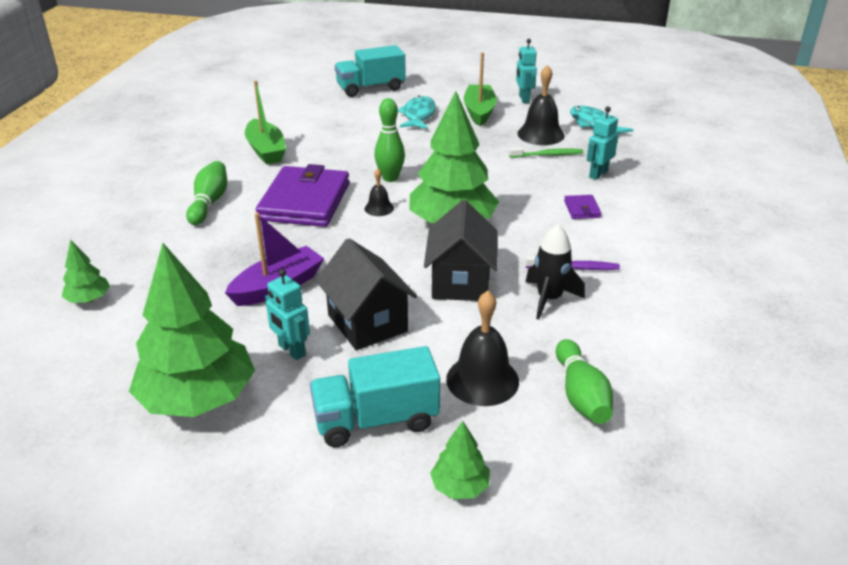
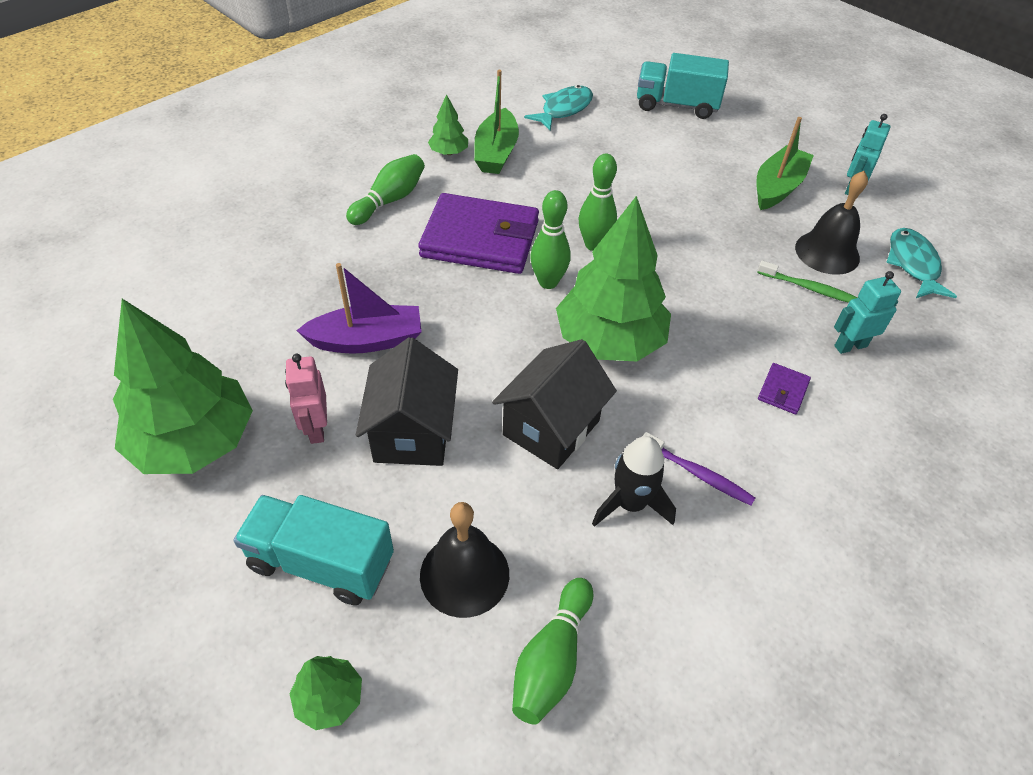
camera: 30 degrees right, 15 degrees up
green tree [62,239,110,303] -> green tree moved to [428,94,468,155]
purple wallet [256,164,349,227] -> purple wallet turned 60 degrees clockwise [418,193,539,274]
turquoise robot [265,269,310,360] -> pink robot [285,354,327,444]
black bell [365,168,394,216] -> green bowling pin [530,190,571,289]
turquoise fish [398,96,436,129] -> turquoise fish moved to [524,85,593,131]

